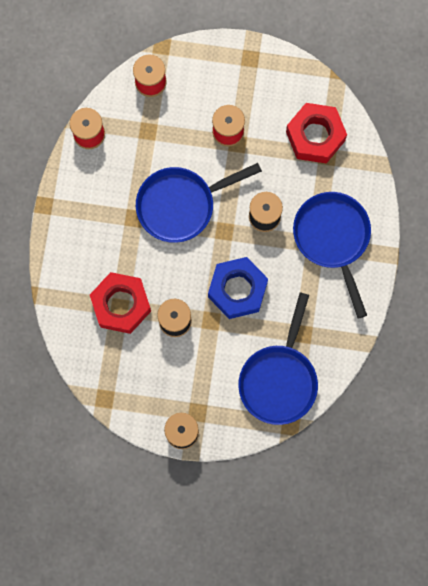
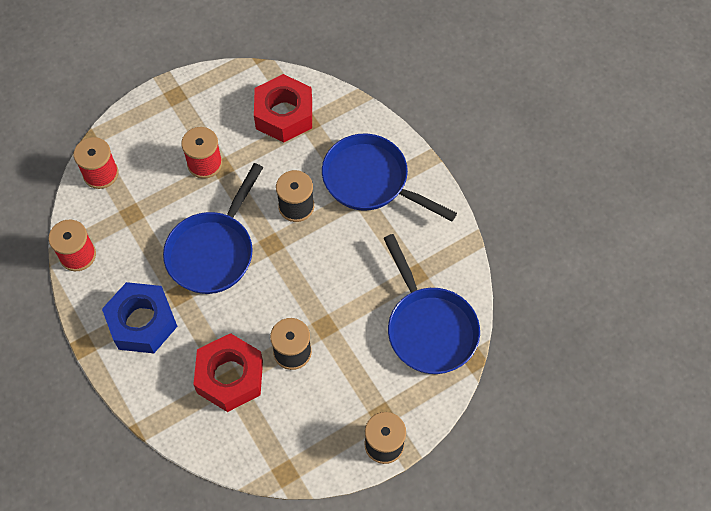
camera: 40 degrees left, 15 degrees down
blue nut [208,257,268,319] -> blue nut moved to [102,282,178,353]

